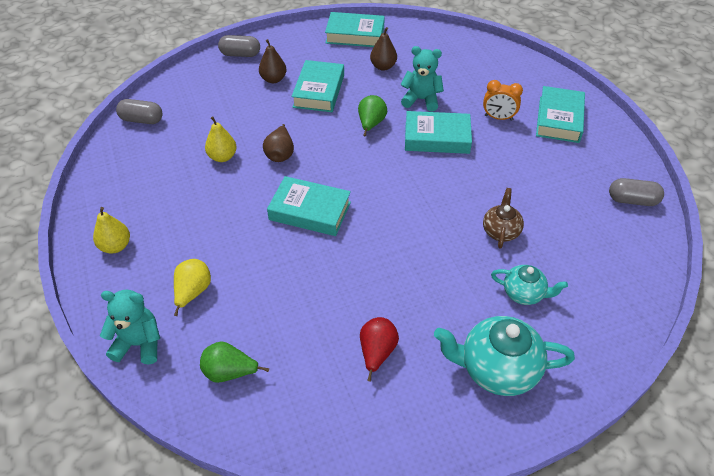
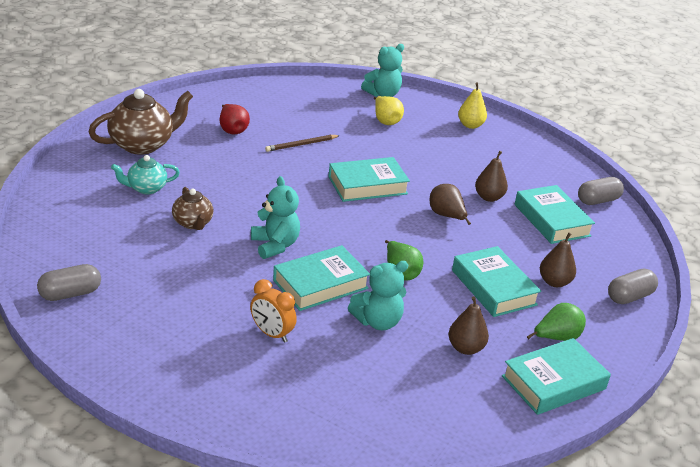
camera: 140 degrees right, 15 degrees down
green pear [200,342,269,383] -> green pear moved to [527,303,586,341]
yellow pear [205,116,237,162] -> brown pear [475,151,508,202]
turquoise teapot [434,316,575,396] -> brown teapot [89,89,193,155]
orange clock [483,80,523,121] -> orange clock turned 120 degrees counterclockwise [250,279,297,343]
turquoise book [536,86,585,143] -> turquoise book moved to [515,185,595,244]
none -> turquoise teddy bear [251,176,300,259]
none -> brown pencil [265,135,340,152]

